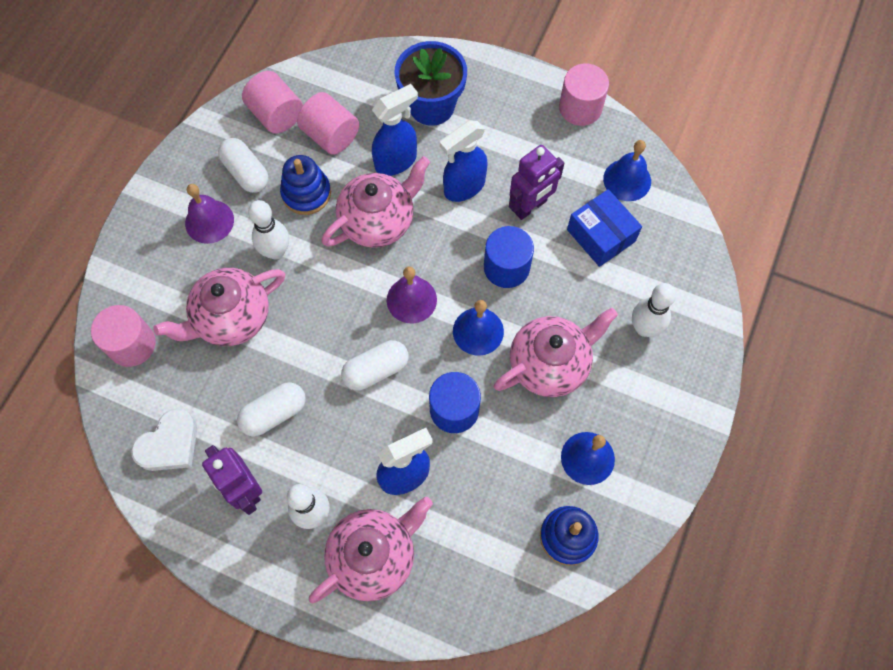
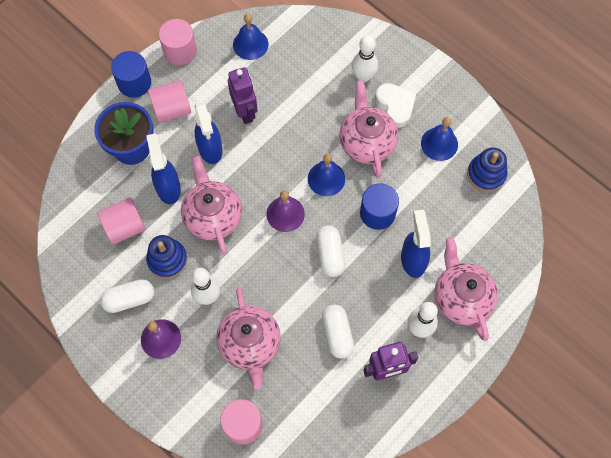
camera: 70 degrees left, 0 degrees up
white heart [131,409,197,471] -> white heart moved to [375,83,416,128]
pink cylinder [242,71,303,134] -> pink cylinder moved to [148,80,191,123]
blue cylinder [484,226,534,288] -> blue cylinder moved to [111,51,151,98]
blue box [567,189,642,267] -> none

